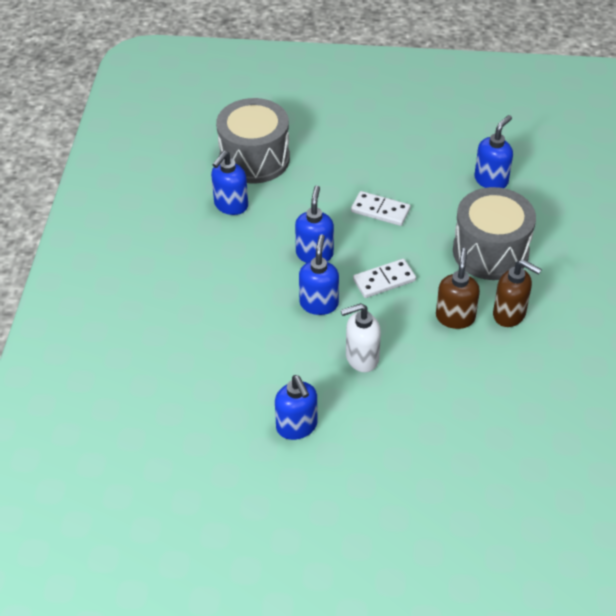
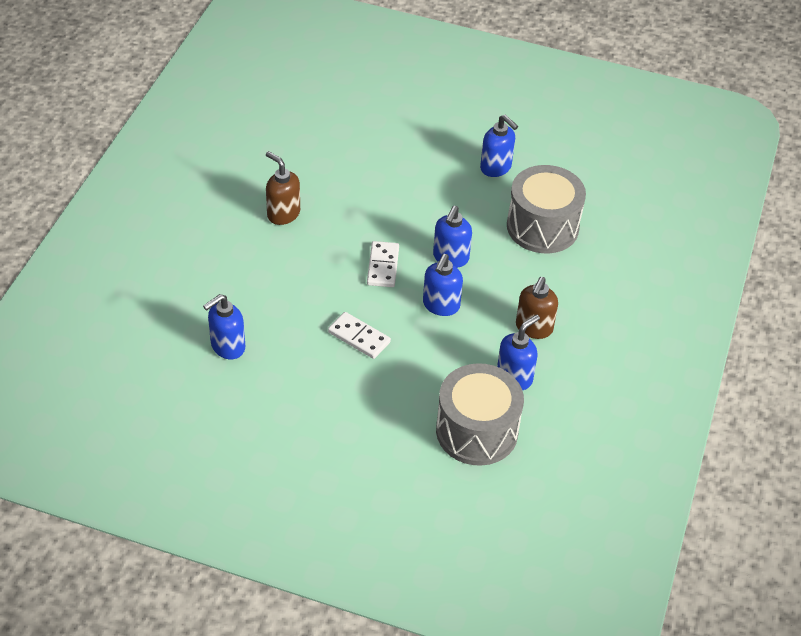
camera: 170 degrees left, 0 degrees up
blue soap dispenser [275,375,318,440] -> blue soap dispenser turned 150 degrees clockwise [480,114,518,177]
white soap dispenser [341,303,381,372] -> none
white domino [353,259,416,298] -> white domino turned 75 degrees counterclockwise [367,241,399,287]
brown soap dispenser [436,248,480,329] -> brown soap dispenser moved to [516,277,558,339]
grey drum [453,187,536,280] -> grey drum moved to [507,165,586,253]

